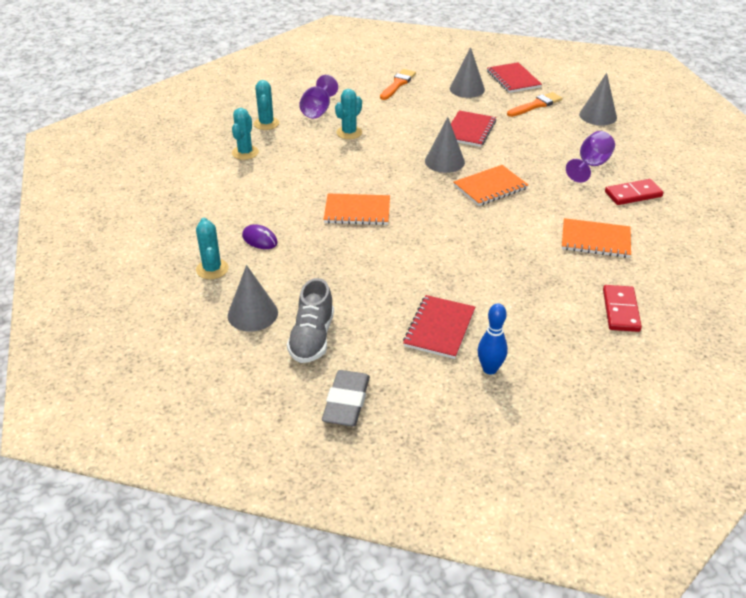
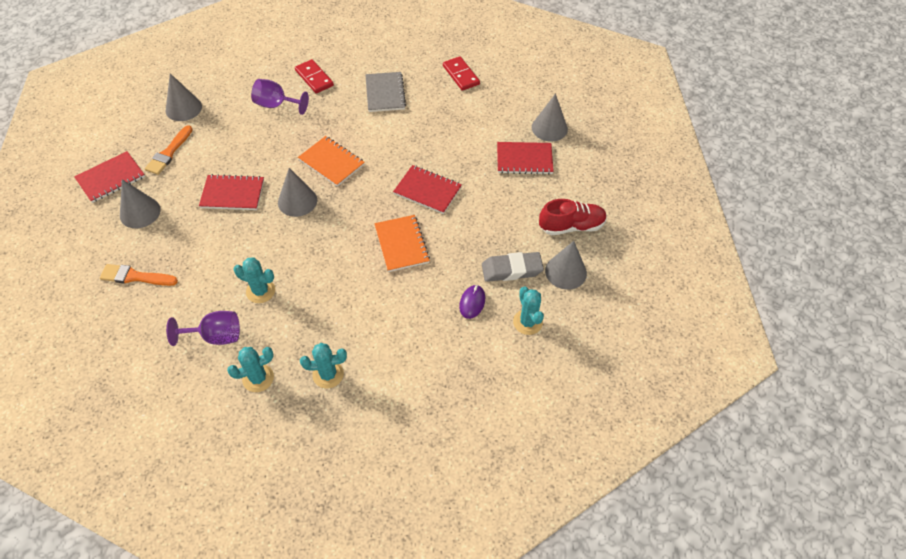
camera: 110 degrees left, 15 degrees up
turquoise cactus [196,218,229,279] -> turquoise cactus turned 75 degrees counterclockwise [513,286,544,335]
grey shoe [287,278,334,363] -> red shoe [539,199,607,235]
grey eraser [322,370,370,426] -> grey eraser moved to [482,252,544,282]
blue bowling pin [478,303,508,375] -> grey cone [532,94,568,142]
orange brush [507,92,562,117] -> orange brush turned 105 degrees counterclockwise [145,125,193,175]
orange notebook [562,218,631,258] -> grey notebook [365,72,406,112]
red domino [603,285,642,332] -> red domino turned 75 degrees clockwise [443,56,480,91]
none -> red notebook [393,165,462,214]

